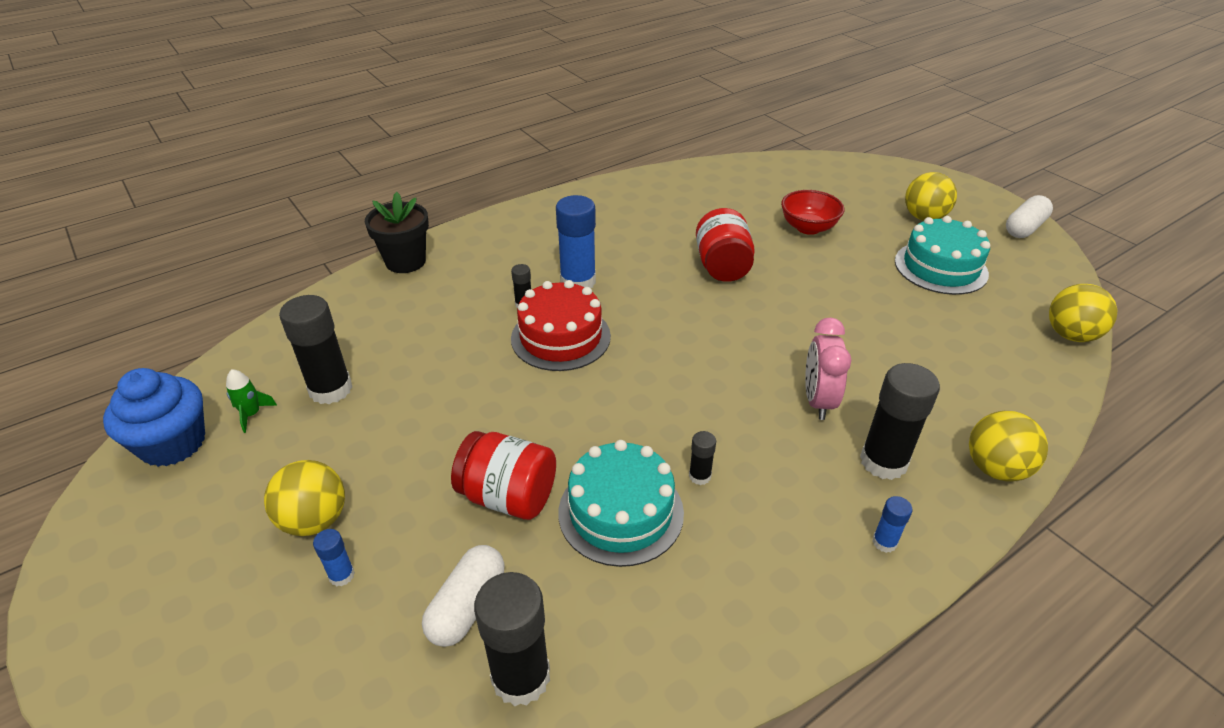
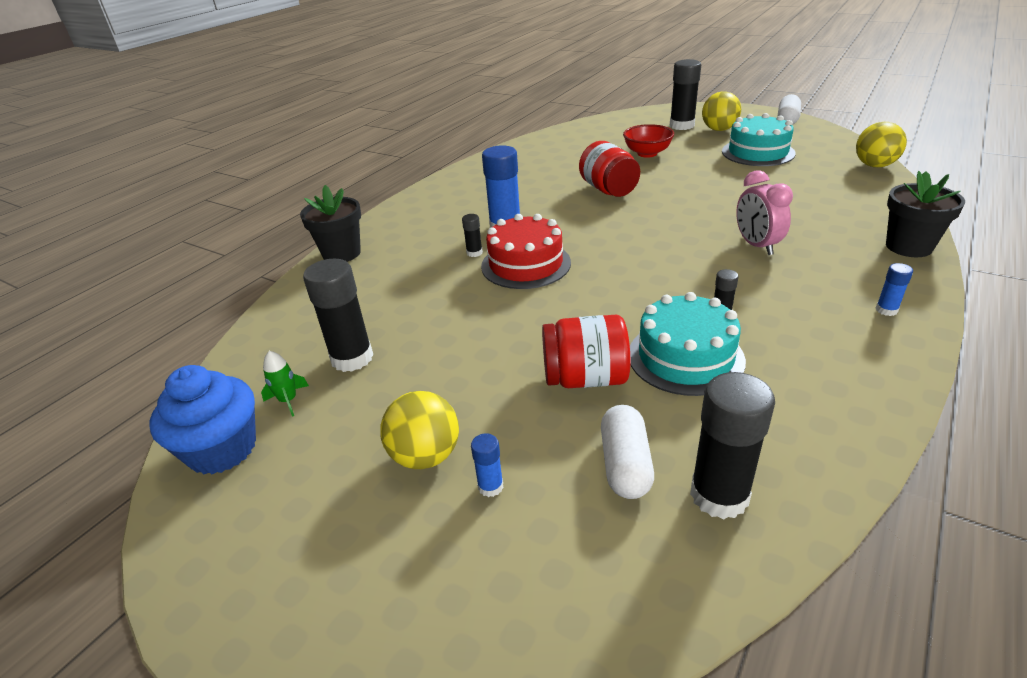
camera: 20 degrees left, 5 degrees down
black glue stick [860,363,940,480] -> black glue stick moved to [670,59,701,130]
yellow ball [969,411,1048,482] -> black flower pot [886,171,965,257]

